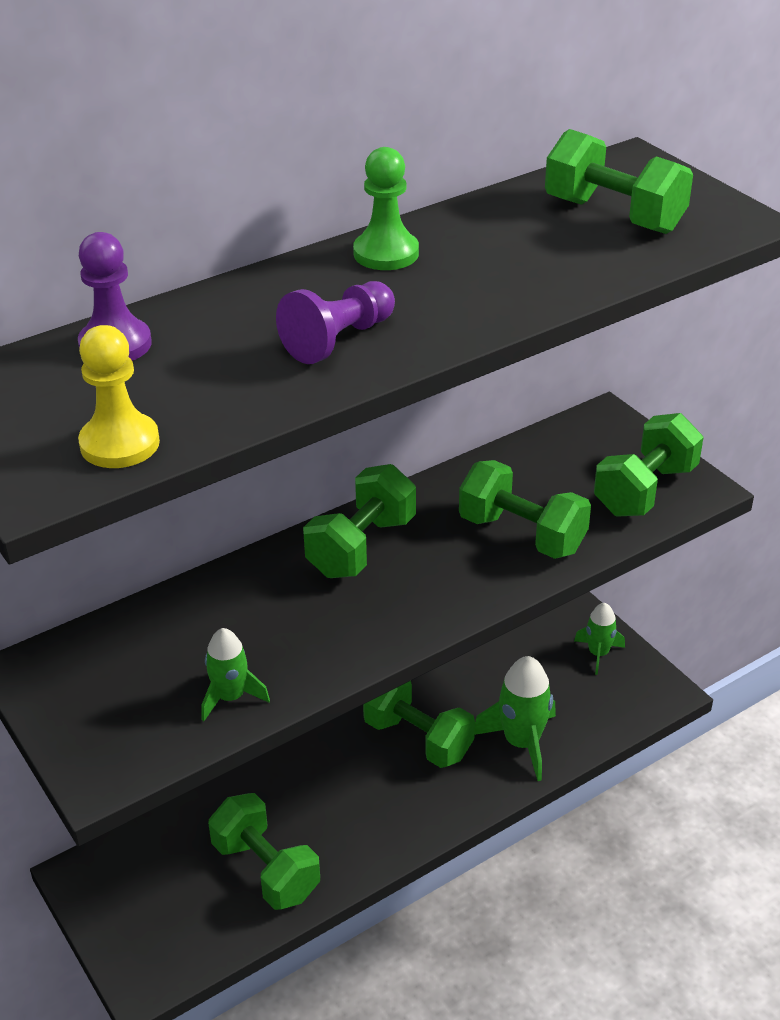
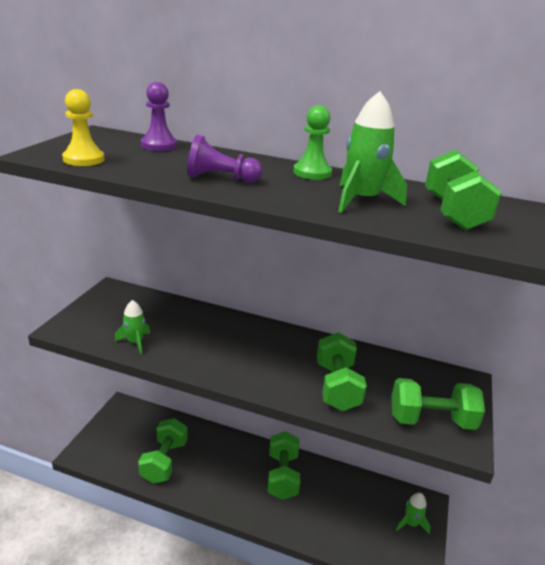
camera: 50 degrees right, 10 degrees down
green dumbbell [303,464,416,578] -> none
green rocket [475,656,556,781] -> green rocket moved to [338,91,407,213]

